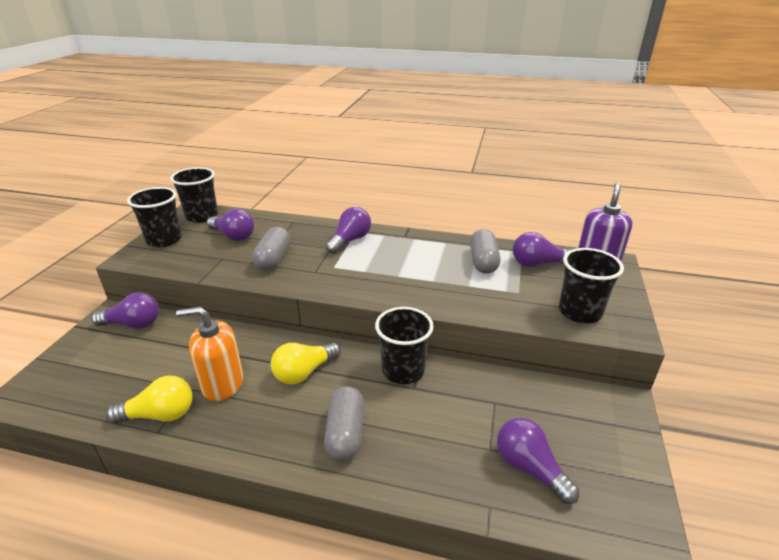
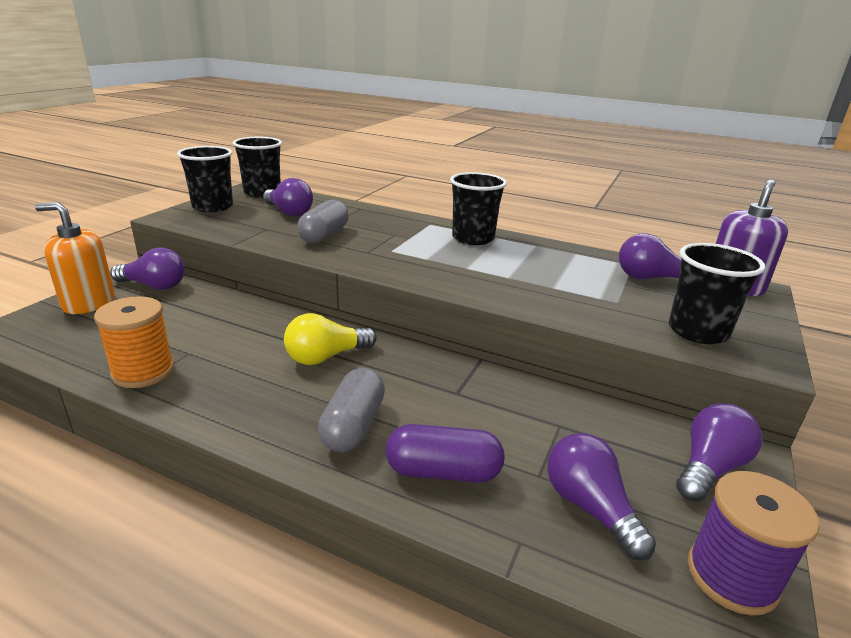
camera: 10 degrees right, 5 degrees down
yellow light bulb [106,376,193,424] -> orange spool [94,296,174,388]
orange soap dispenser [176,307,243,401] -> orange soap dispenser moved to [35,202,115,314]
purple light bulb [326,207,371,254] -> purple light bulb moved to [676,403,762,502]
black cup [375,307,434,384] -> black cup moved to [450,172,507,245]
grey capsule [470,229,500,274] -> none
none -> purple capsule [386,424,505,483]
none -> purple spool [688,471,820,615]

